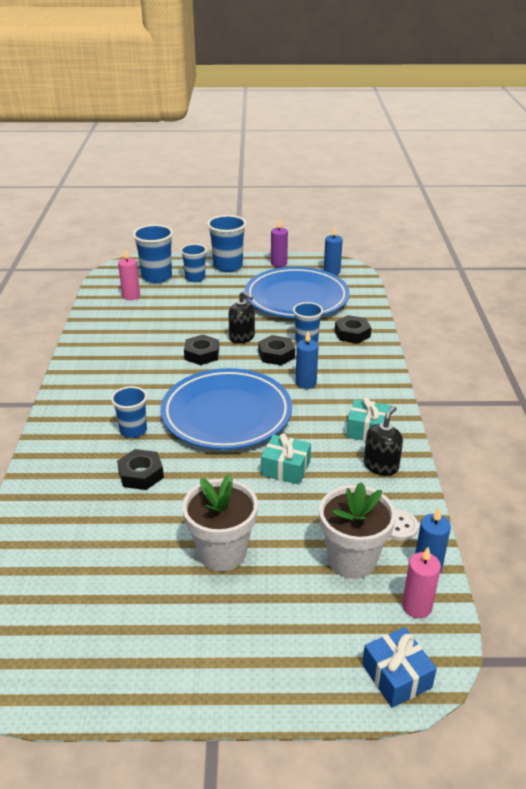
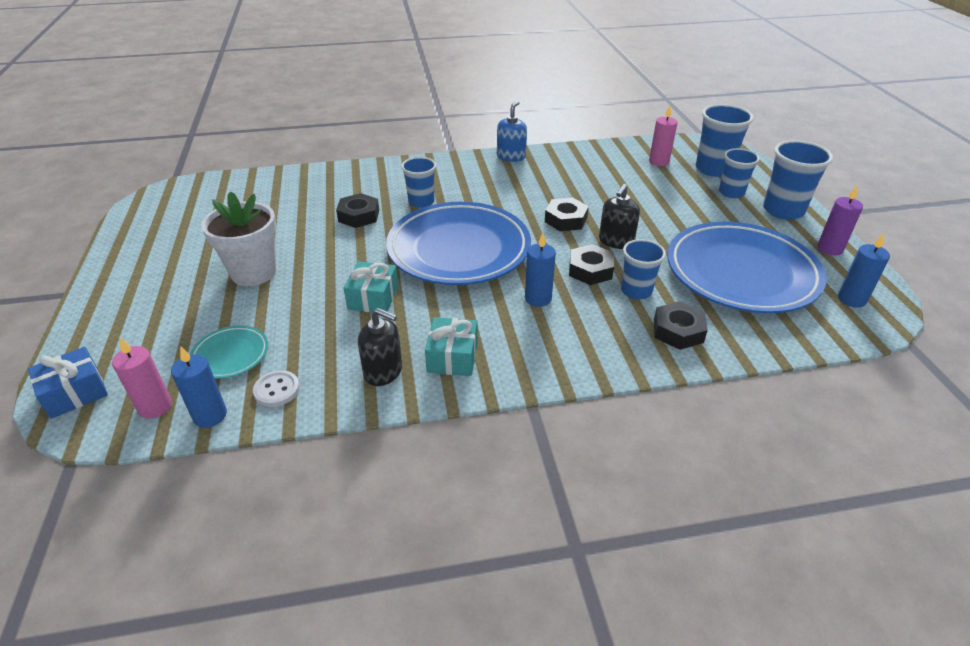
camera: 80 degrees right, 5 degrees up
white flower pot [319,482,396,579] -> turquoise plate [190,325,268,379]
none -> blue soap dispenser [497,101,527,162]

